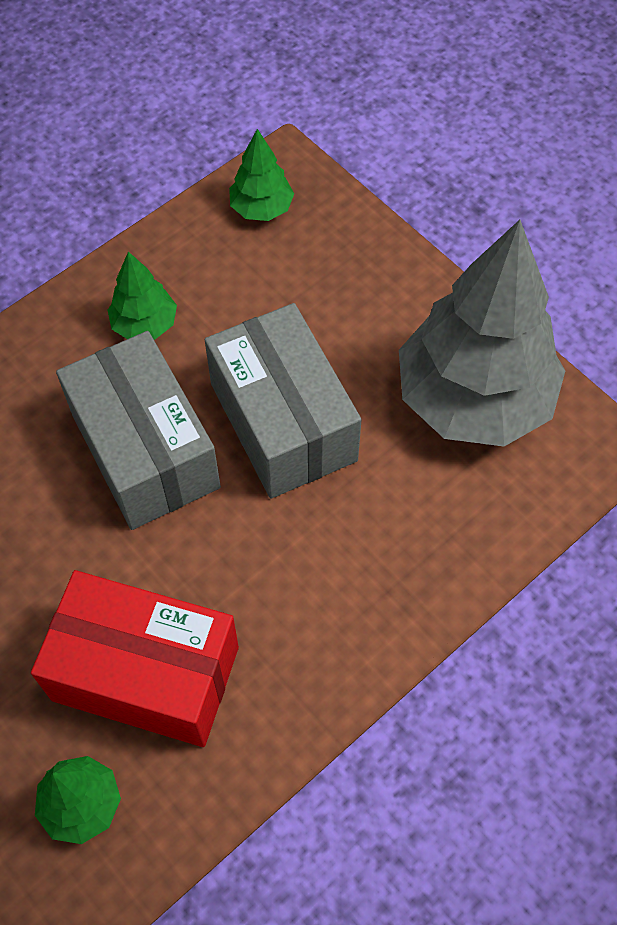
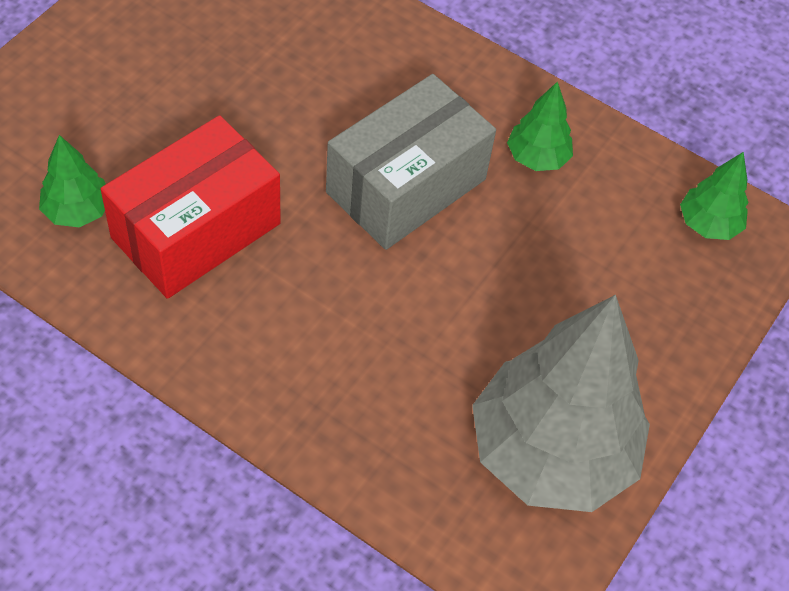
camera: 70 degrees right, 5 degrees down
red box [31,570,239,747] -> red box turned 45 degrees clockwise [101,115,281,299]
grey box [205,303,362,499] -> none

